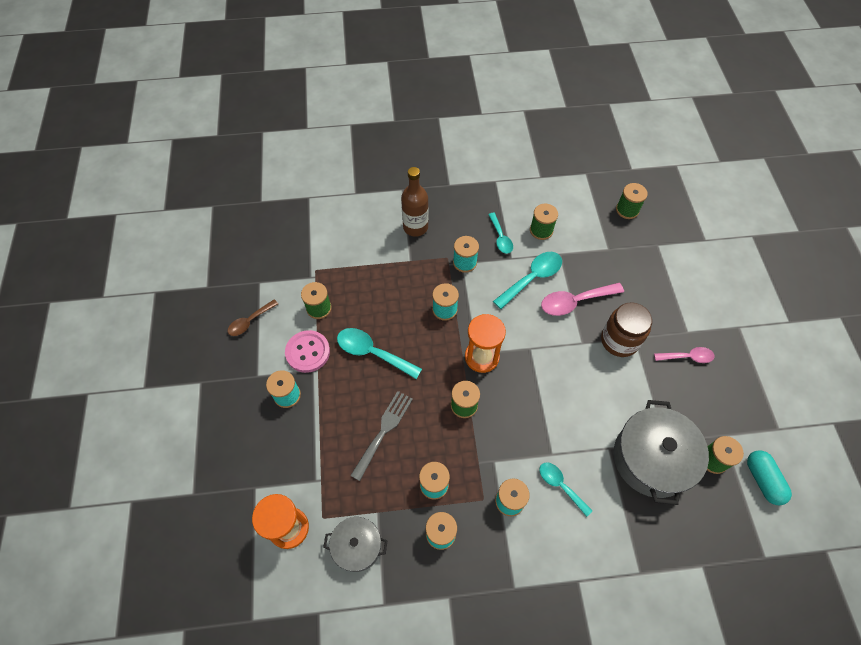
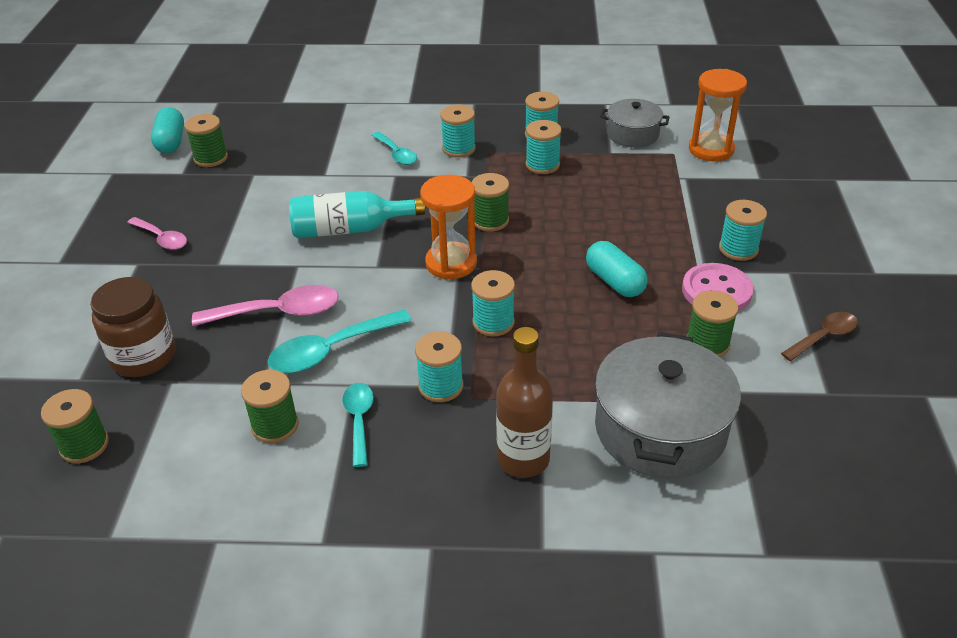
camera: 170 degrees left, 20 degrees down
turquoise spoon [337,328,422,379] -> turquoise capsule [586,241,648,297]
grey fork [350,391,413,481] -> none
brown jar [601,302,652,357] -> brown jar moved to [90,277,176,377]
grey pot [614,400,709,505] -> grey pot moved to [595,332,741,478]
pink spoon [654,347,714,363] -> pink spoon turned 150 degrees counterclockwise [127,217,187,250]
none -> turquoise bottle [289,191,425,238]

